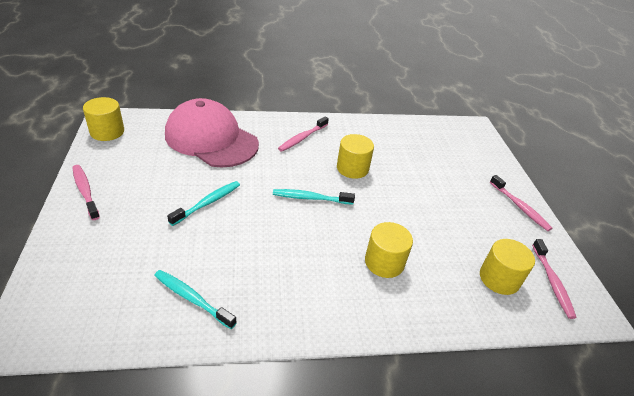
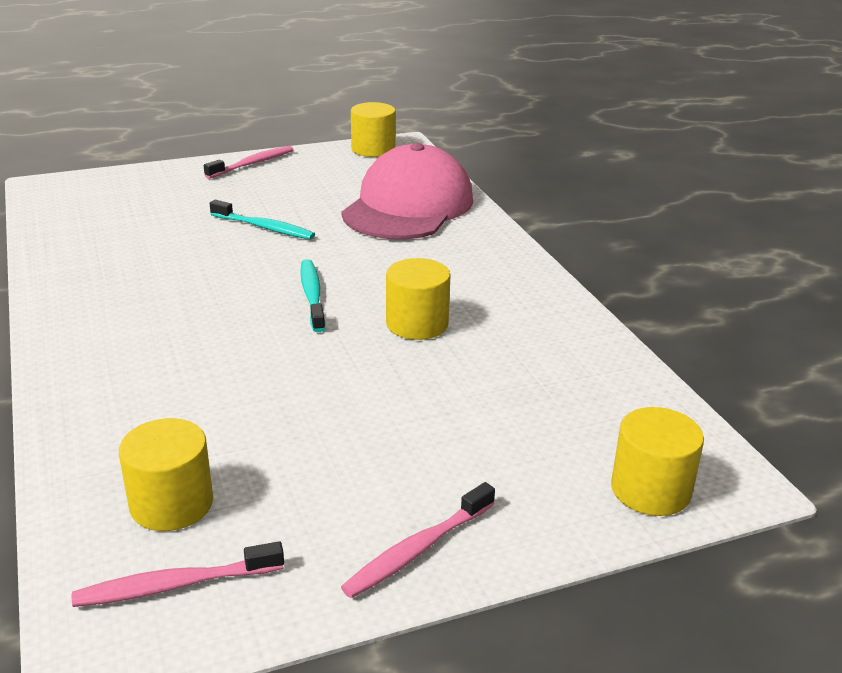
camera: 80 degrees right, 10 degrees down
turquoise toothbrush [154,270,237,329] -> none
pink toothbrush [278,117,329,152] -> none
yellow cylinder [365,222,413,278] -> yellow cylinder moved to [611,407,704,516]

